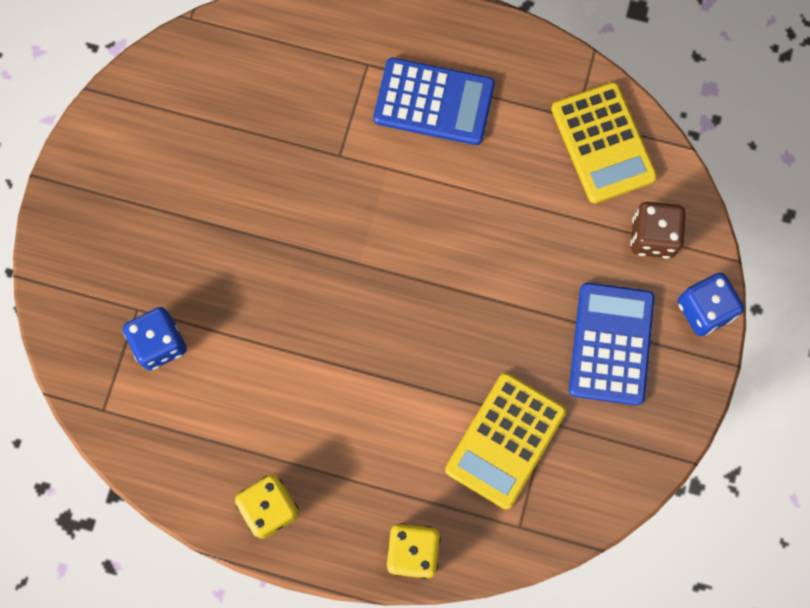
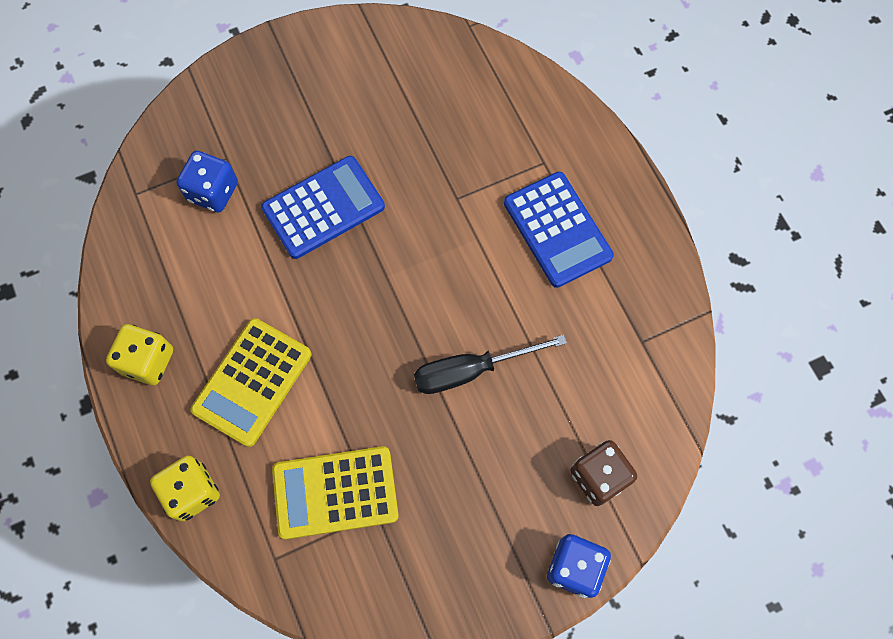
camera: 50 degrees right, 5 degrees down
yellow calculator [551,82,657,204] -> yellow calculator moved to [191,318,312,447]
blue calculator [569,283,654,405] -> blue calculator moved to [261,156,385,259]
none -> black screwdriver [414,335,567,394]

